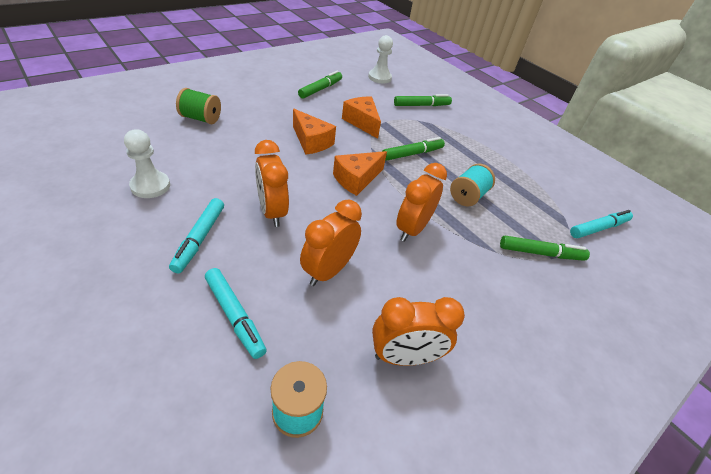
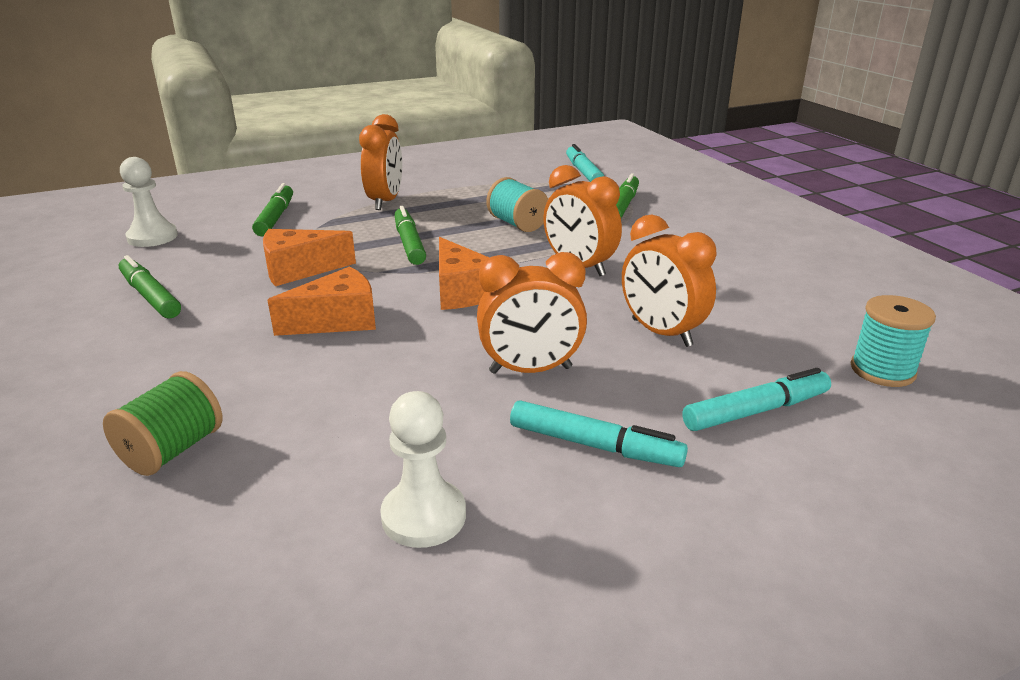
camera: 70 degrees left, 15 degrees down
orange clock [372,297,465,366] -> orange clock moved to [359,114,402,210]

